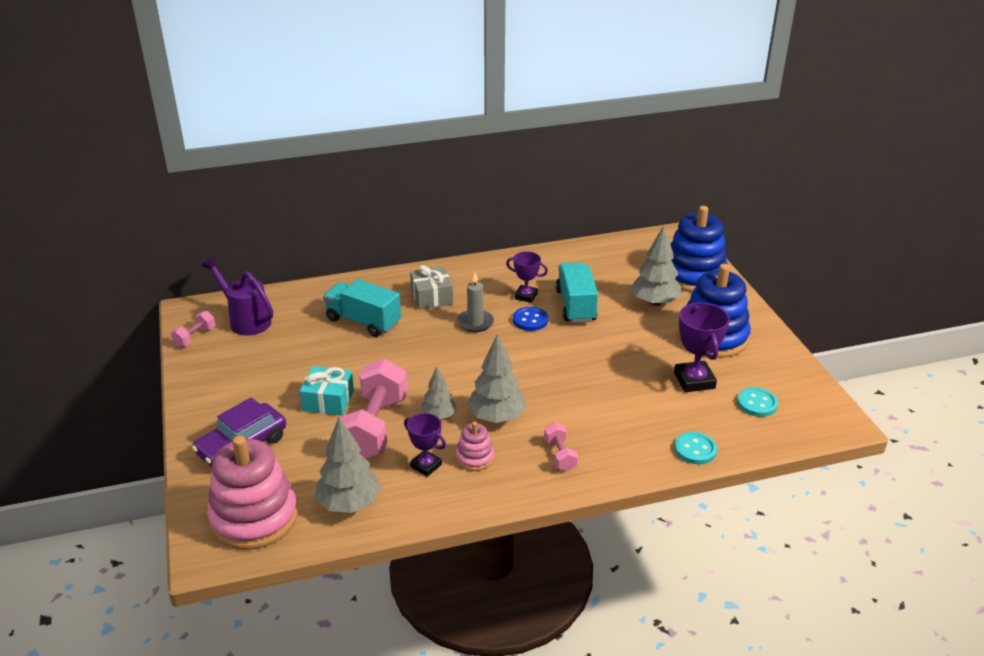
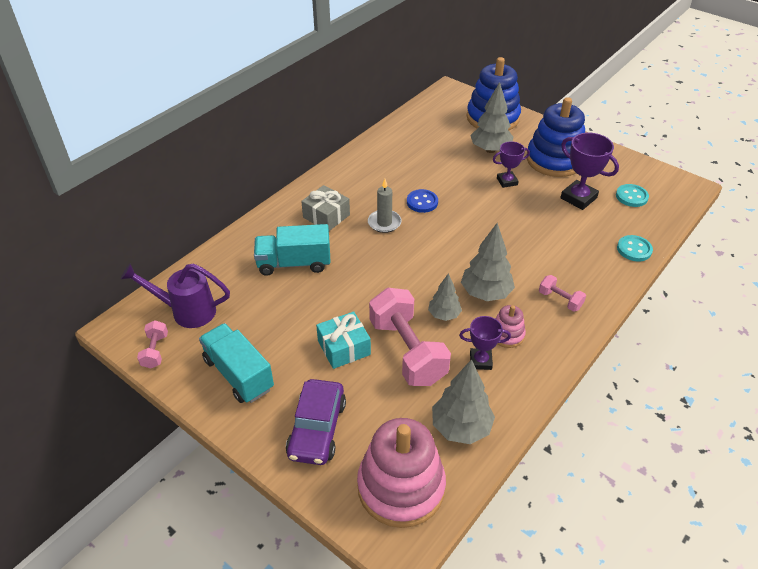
camera: 35 degrees left, 10 degrees up
purple trophy [506,252,548,303] -> purple trophy moved to [493,141,530,188]
turquoise truck [556,262,598,323] -> turquoise truck moved to [199,323,274,403]

